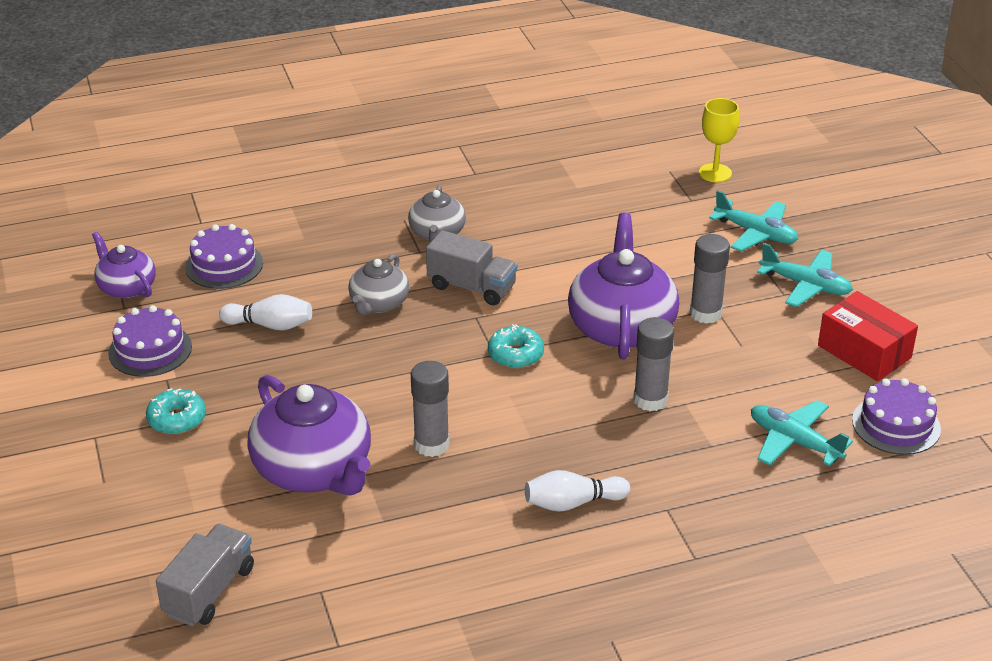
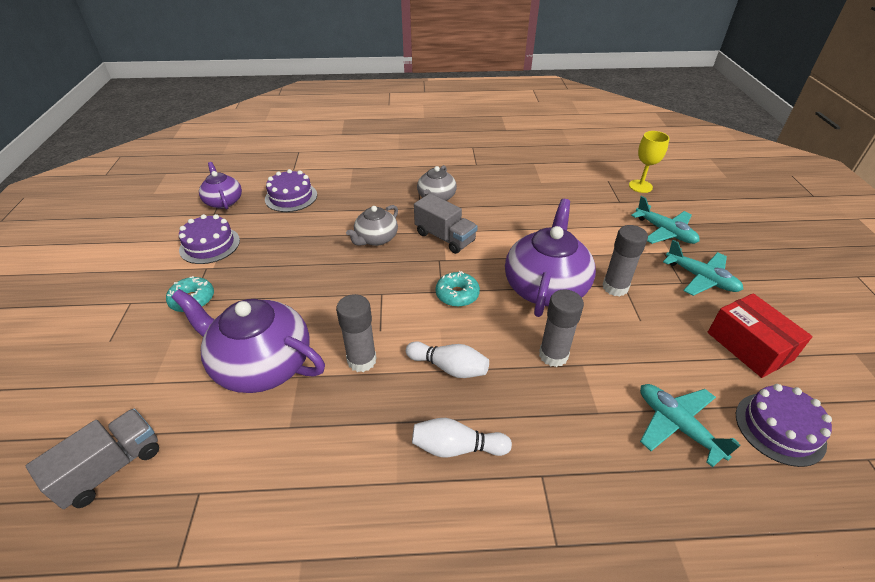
camera: 15 degrees right, 5 degrees up
white bowling pin [219,294,312,330] -> white bowling pin moved to [406,341,489,378]
purple teapot [247,375,371,496] -> purple teapot turned 135 degrees clockwise [172,289,325,393]

